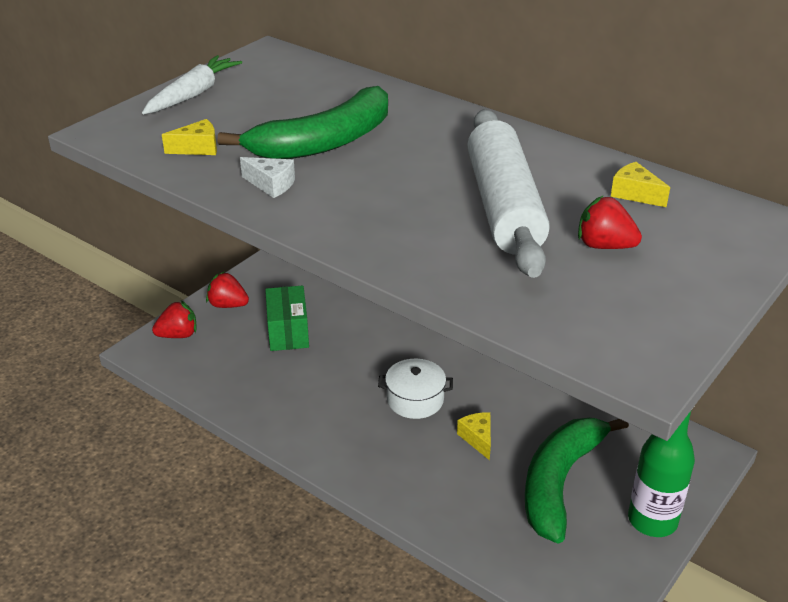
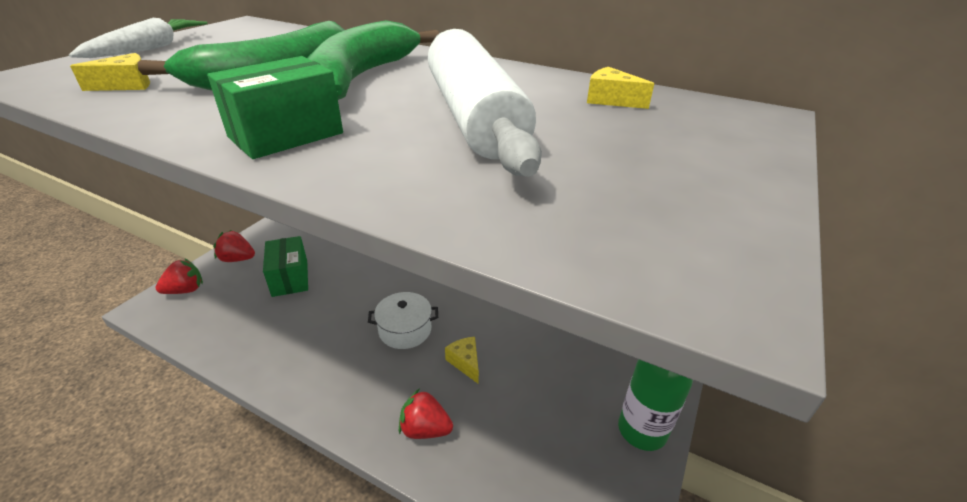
camera: 10 degrees left, 0 degrees up
white cheese [240,157,295,198] -> none
green banana [525,418,629,544] -> green banana moved to [308,20,439,100]
red strawberry [578,196,642,249] -> red strawberry moved to [399,388,453,439]
none -> green box [207,56,343,159]

